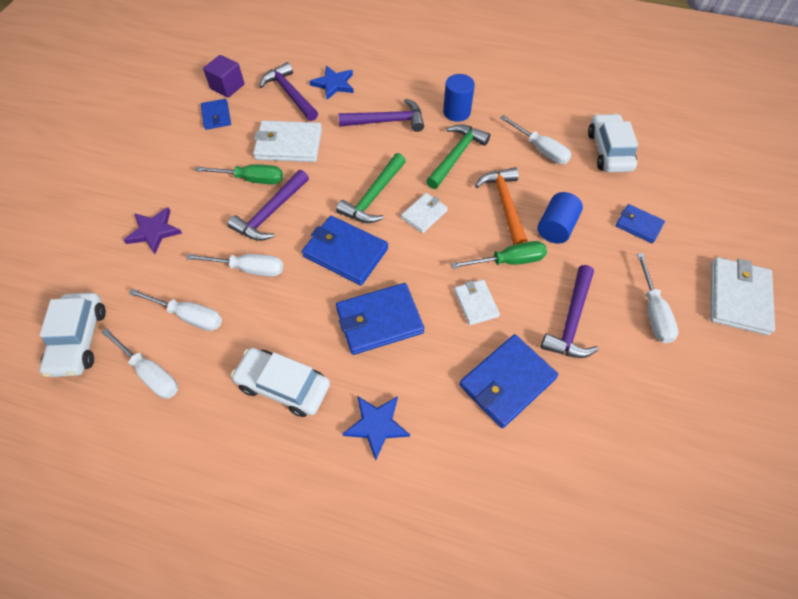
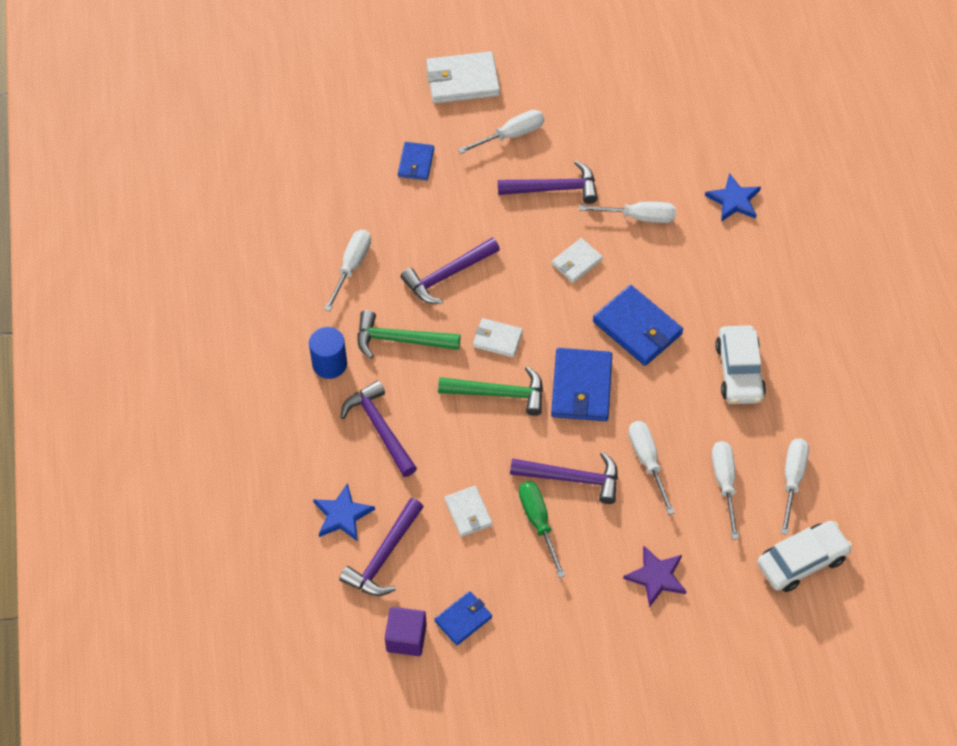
camera: 115 degrees left, 0 degrees up
white wallet [253,121,322,162] -> white wallet [444,486,492,537], size x0.58
blue star [343,396,410,460] -> blue star moved to [705,173,761,222]
green screwdriver [451,241,547,269] -> none
blue wallet [459,334,558,428] -> white screwdriver [579,202,676,223]
orange hammer [475,167,528,245] -> purple hammer [401,238,500,304]
blue cylinder [538,192,583,244] -> none
white car [588,113,638,172] -> none

